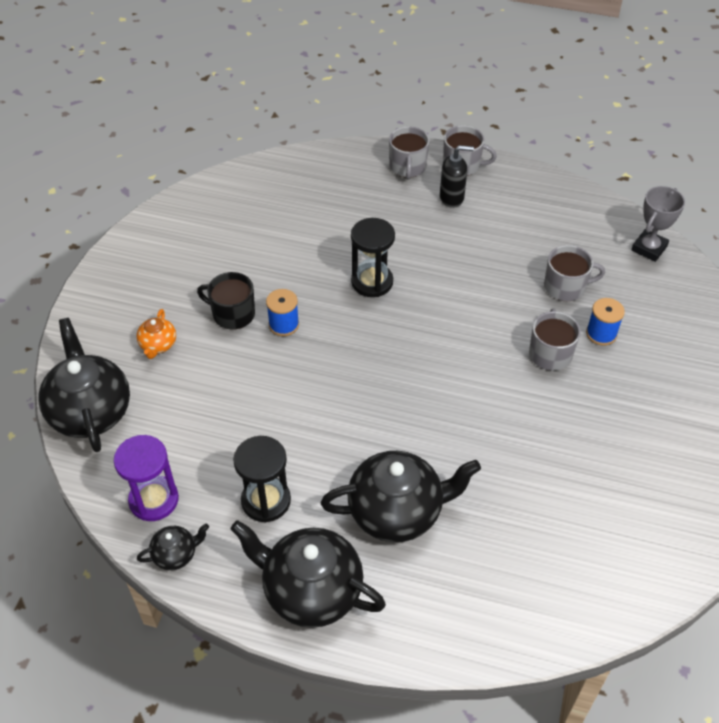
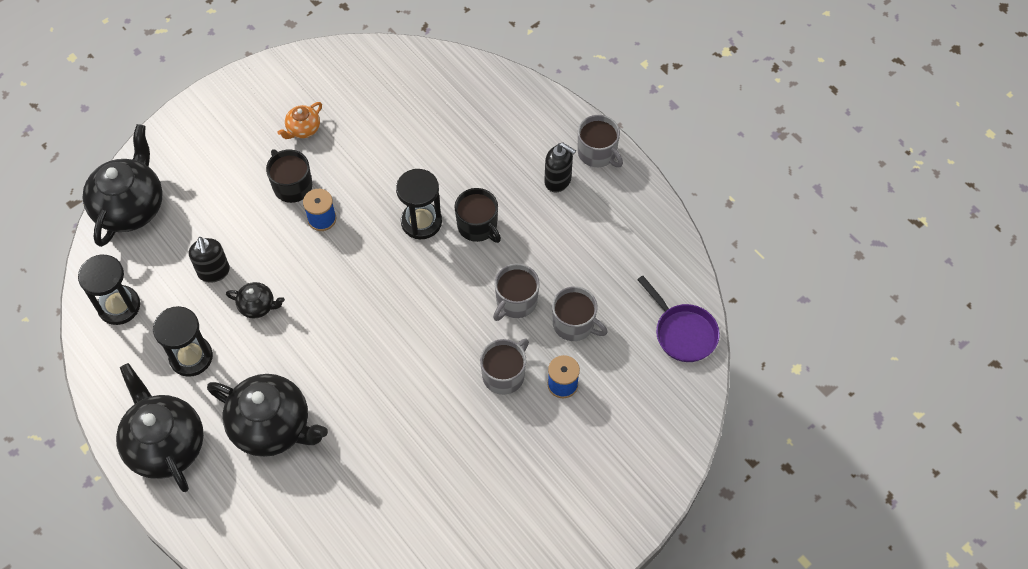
camera: 35 degrees right, 10 degrees up
purple hourglass [114,435,179,521] -> black hourglass [78,254,140,325]
orange teapot [136,309,176,359] -> orange teapot moved to [277,102,322,139]
black teapot [137,524,209,570] -> black teapot moved to [226,282,285,318]
grey mug [389,126,430,180] -> grey mug moved to [493,263,540,321]
grey trophy [631,186,685,262] -> purple pan [637,276,720,362]
none -> black soap dispenser [189,237,230,283]
none -> black mug [455,188,501,243]

